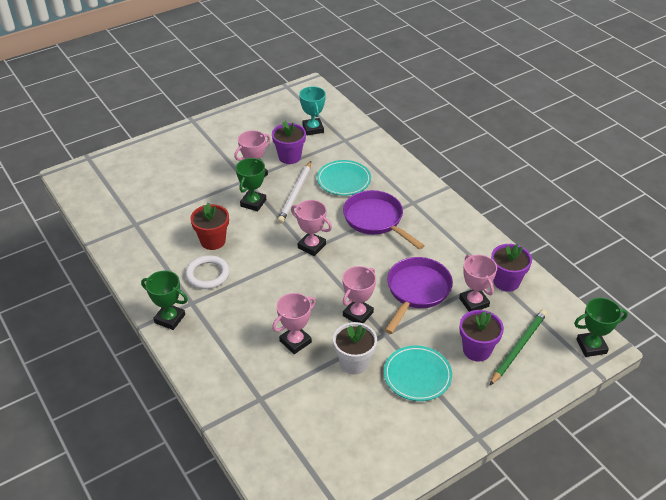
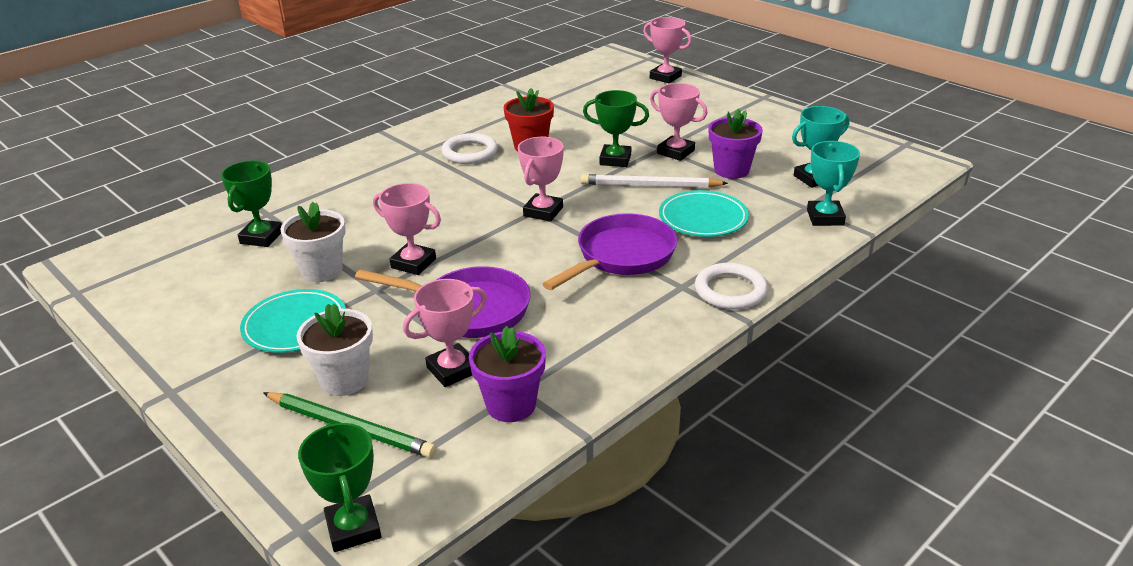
camera: 80 degrees right, 10 degrees down
green trophy [141,270,188,330] -> green trophy moved to [221,160,282,247]
pink trophy [272,293,316,354] -> pink trophy moved to [643,17,692,83]
purple flower pot [460,310,504,362] -> white flower pot [296,304,373,396]
none -> white ring [695,263,768,310]
none -> turquoise trophy [807,141,860,226]

